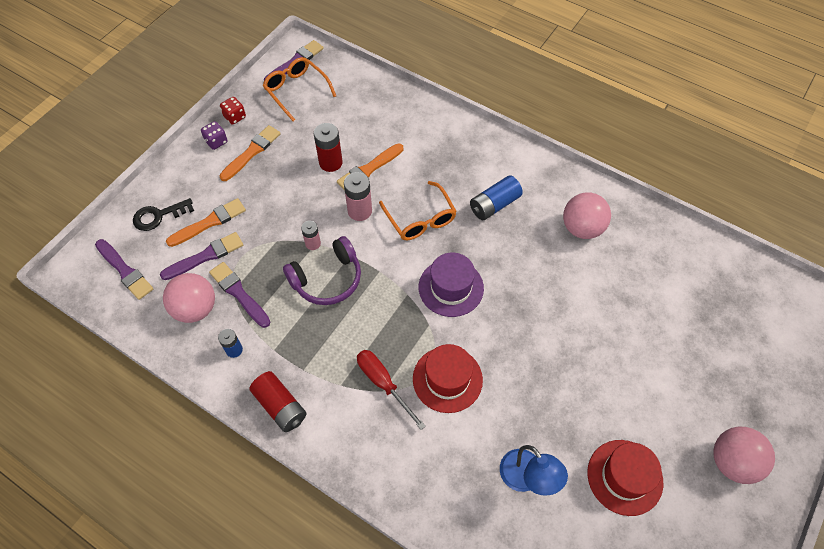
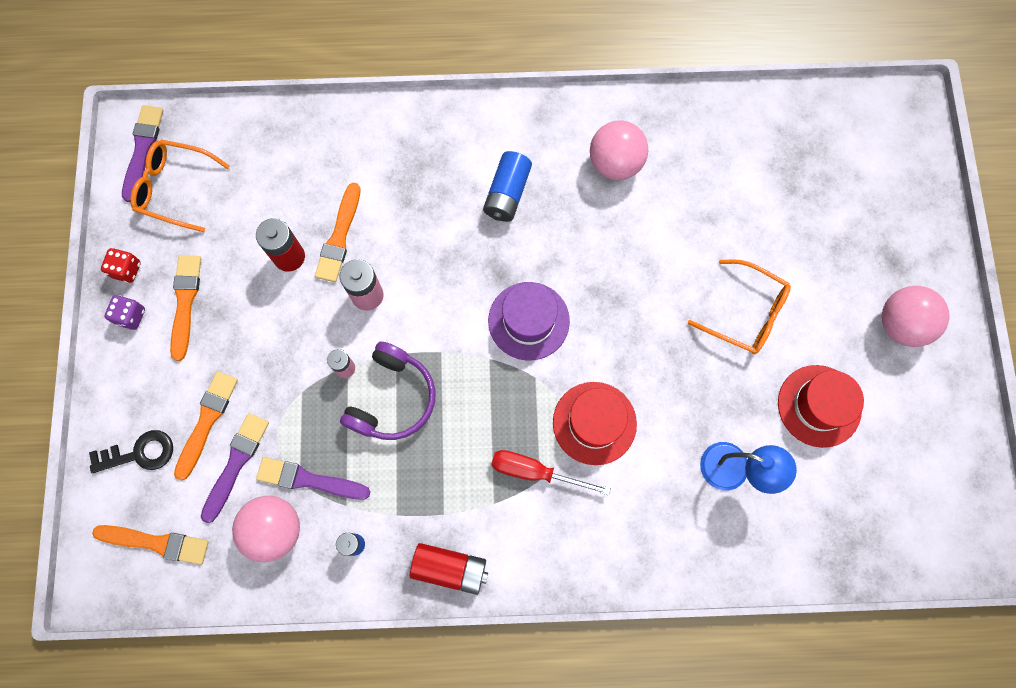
camera: 35 degrees left, 15 degrees up
purple brush [95,239,153,300] -> orange brush [92,525,209,565]
black key [133,198,194,231] -> black key turned 135 degrees counterclockwise [89,430,173,473]
orange glasses [379,181,457,240] -> orange glasses moved to [688,259,791,354]

